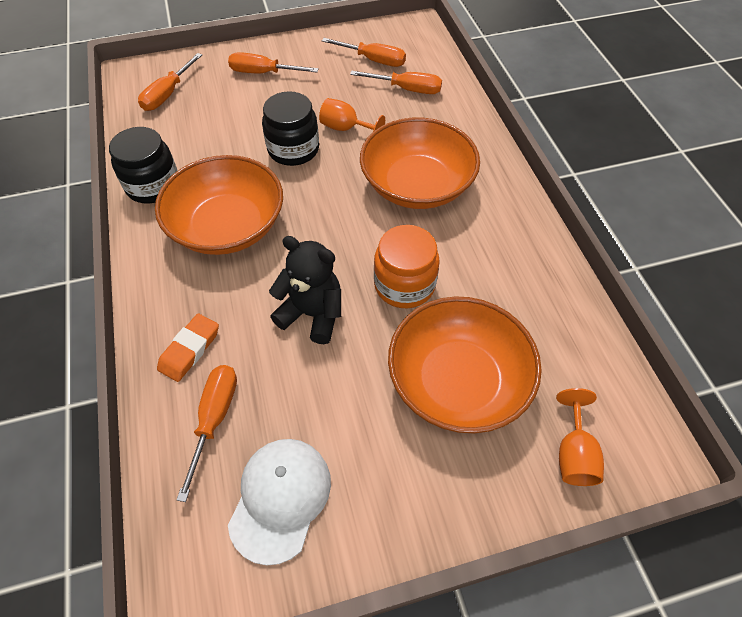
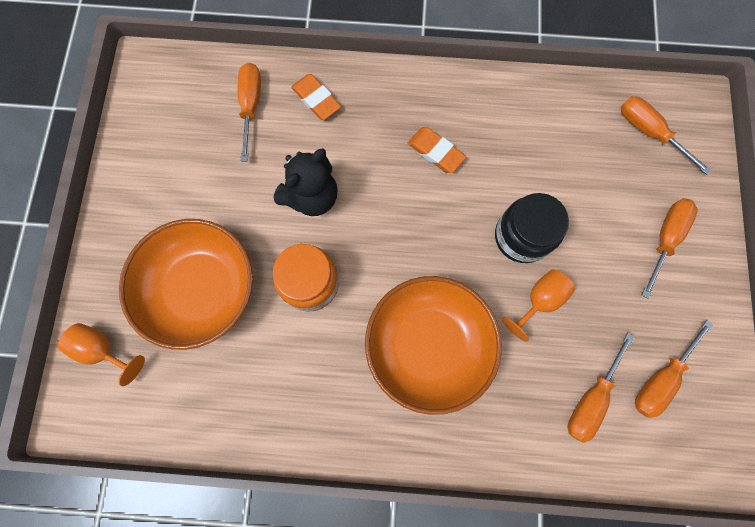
camera: 110 degrees right, 20 degrees up
black jar [109,127,178,204] -> none
orange bowl [155,155,283,255] -> orange eraser [408,127,466,173]
orange screwdriver [177,365,237,502] -> orange screwdriver turned 120 degrees counterclockwise [238,63,261,162]
white cap [228,439,331,565] -> none

